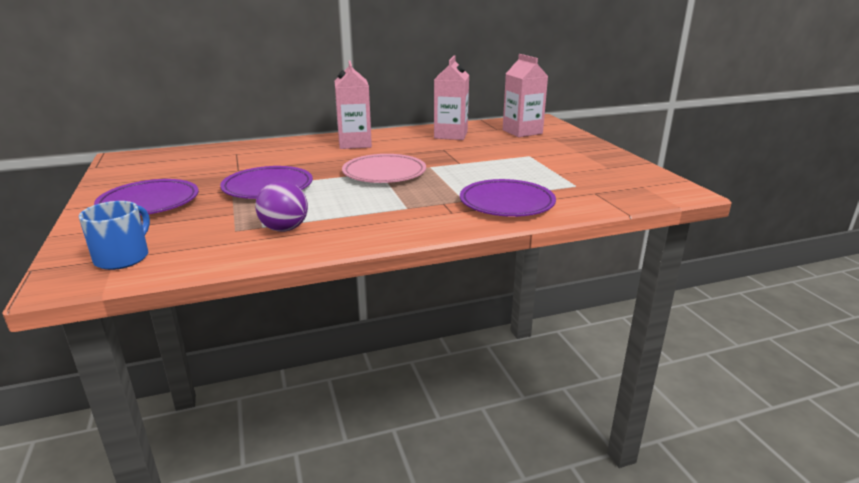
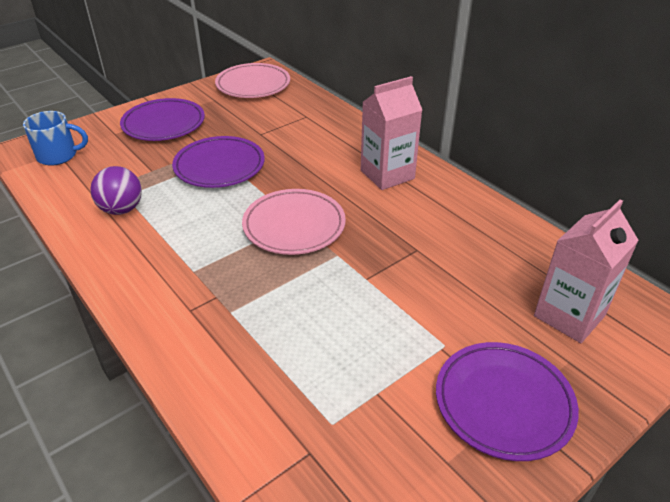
camera: 70 degrees right, 15 degrees up
pink carton [434,55,469,140] -> none
purple plate [460,179,556,217] -> purple plate moved to [436,342,579,461]
none -> pink plate [215,63,290,98]

